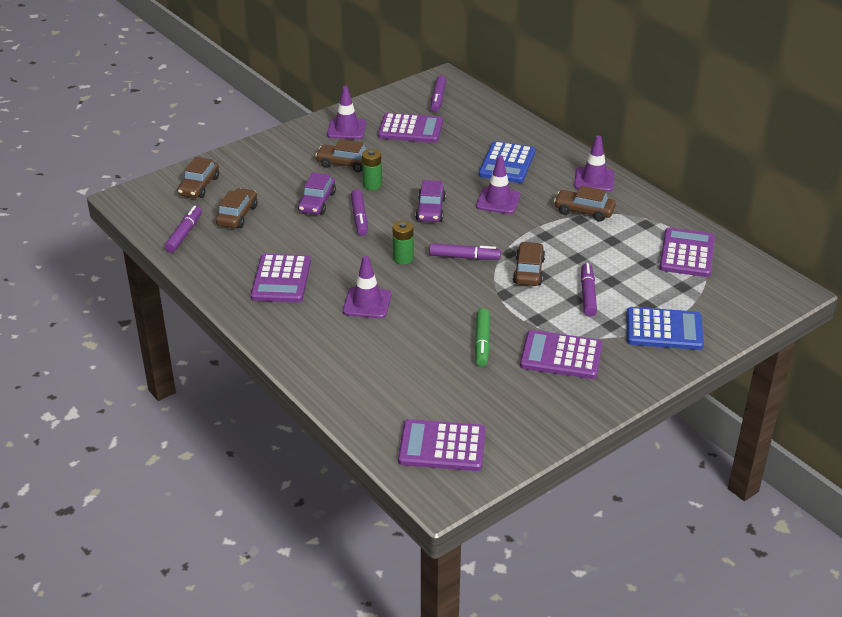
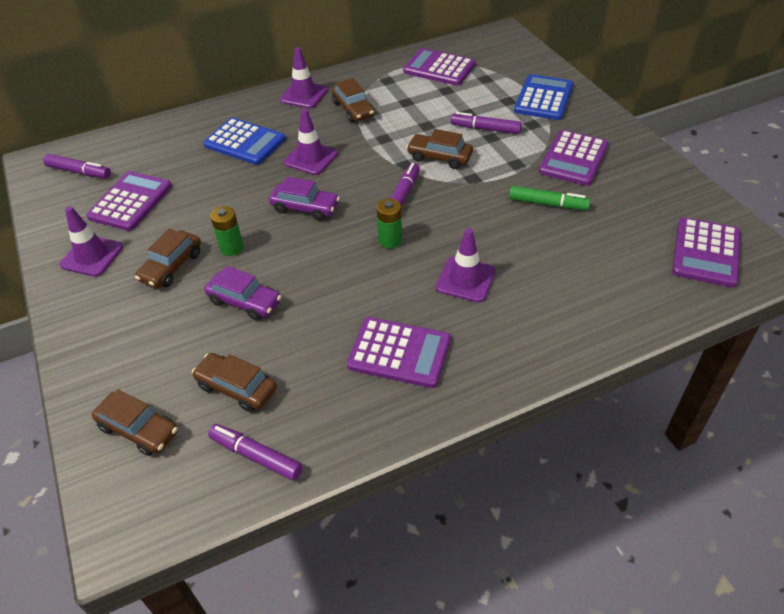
camera: 75 degrees left, 10 degrees up
purple marker [351,189,368,236] -> none
brown car [554,186,616,222] -> brown car turned 60 degrees counterclockwise [332,78,375,122]

